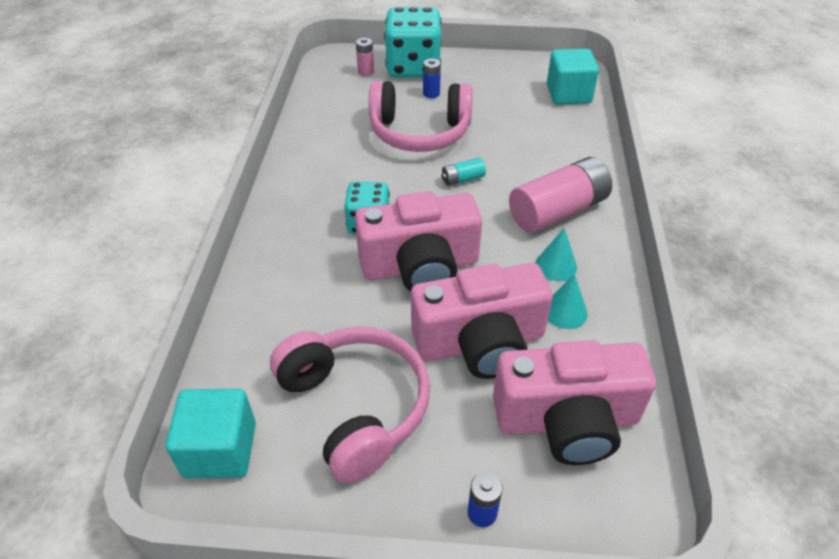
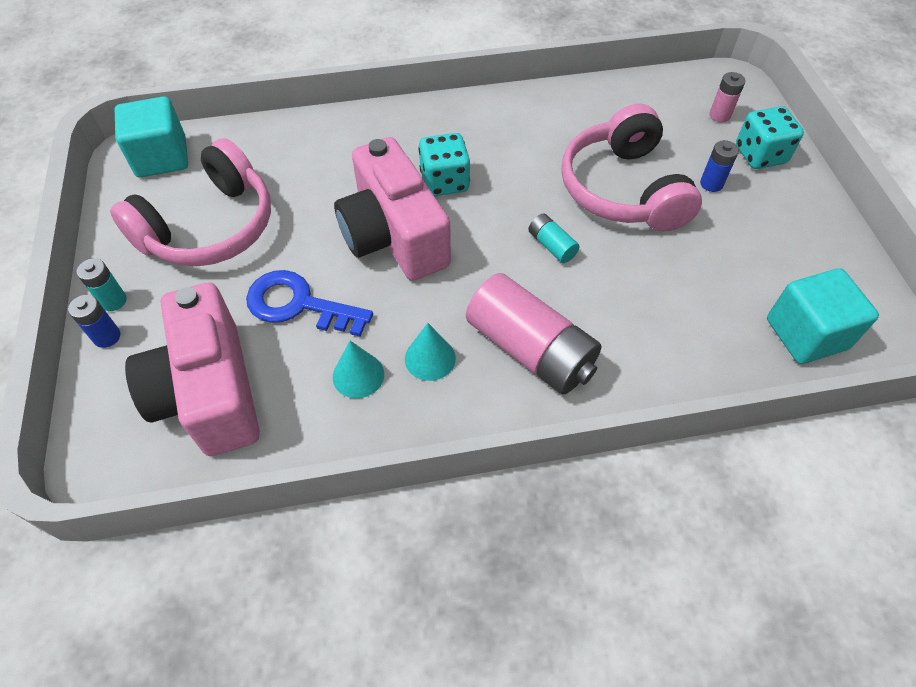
camera: 75 degrees right, 10 degrees up
turquoise dice [384,7,441,78] -> turquoise dice [736,106,804,169], size x0.60
pink camera [411,263,553,379] -> blue key [246,270,373,337]
none -> turquoise battery [77,258,127,311]

